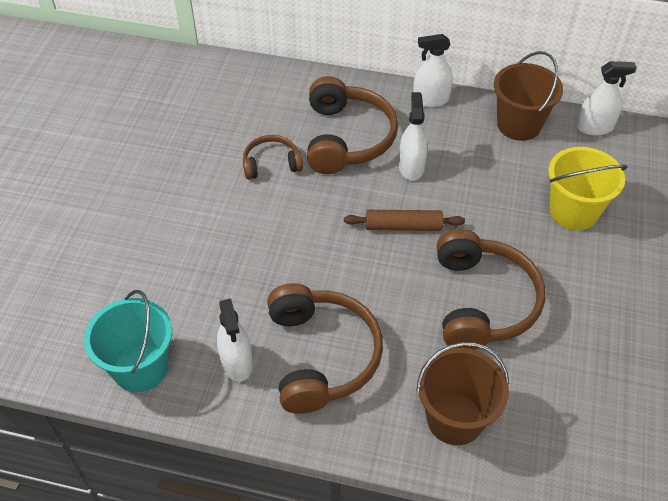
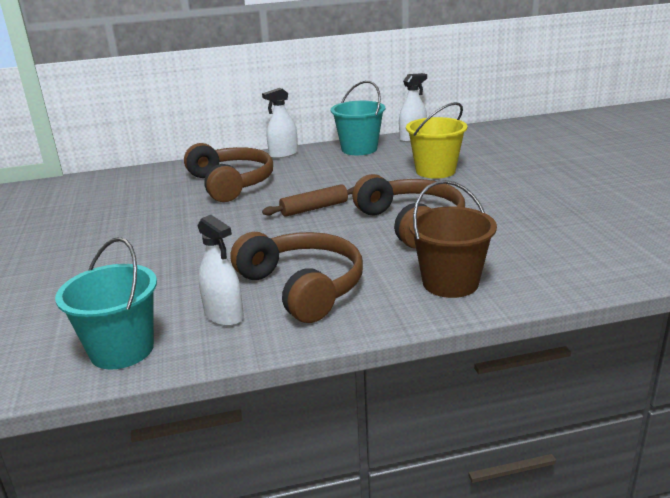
camera: 25 degrees left, 25 degrees down
brown headphones [243,135,303,179] -> none
white spray bottle [399,92,427,181] -> none
brown bucket [494,51,563,141] -> turquoise bucket [331,81,385,155]

